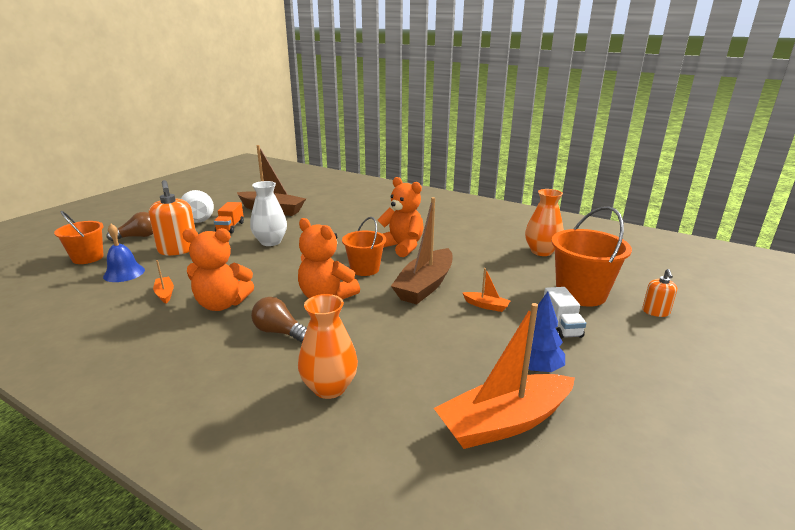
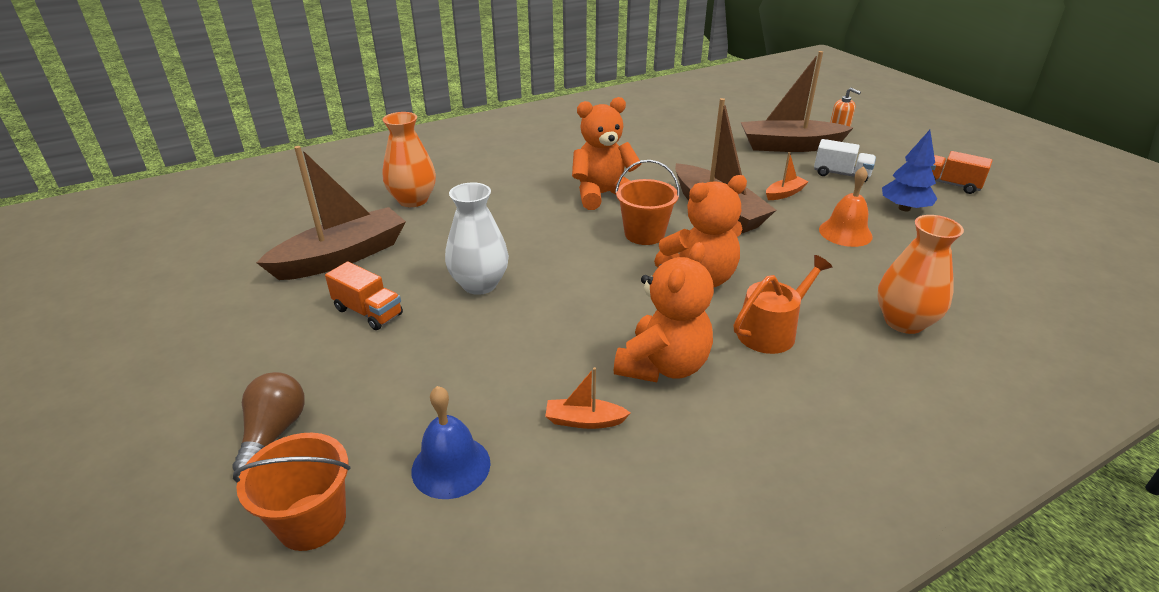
camera: 60 degrees left, 10 degrees up
orange soap dispenser [149,180,195,255] -> none
white vase [181,190,214,223] -> none
brown light bulb [251,297,307,343] -> orange watering can [734,255,832,354]
orange boat [434,303,575,449] -> none
orange vase [525,189,564,256] -> orange vase moved to [382,112,436,207]
orange bucket [551,206,632,307] -> brown boat [741,51,854,152]
none -> orange bell [819,166,873,247]
none -> orange truck [931,151,993,194]

